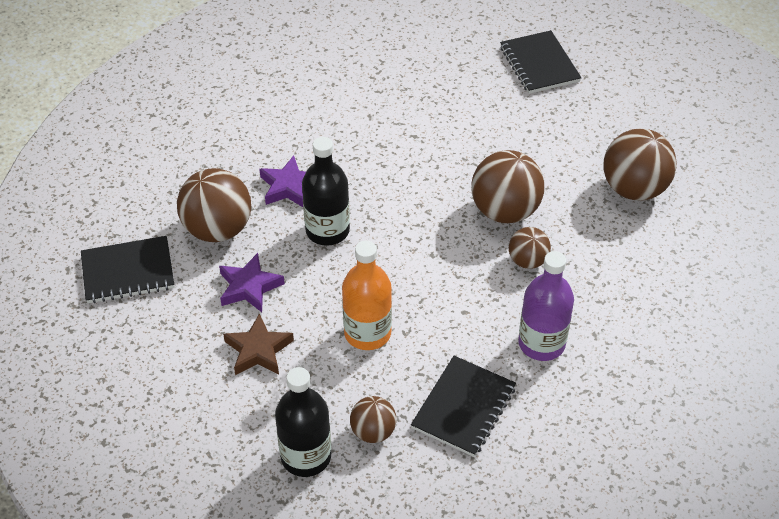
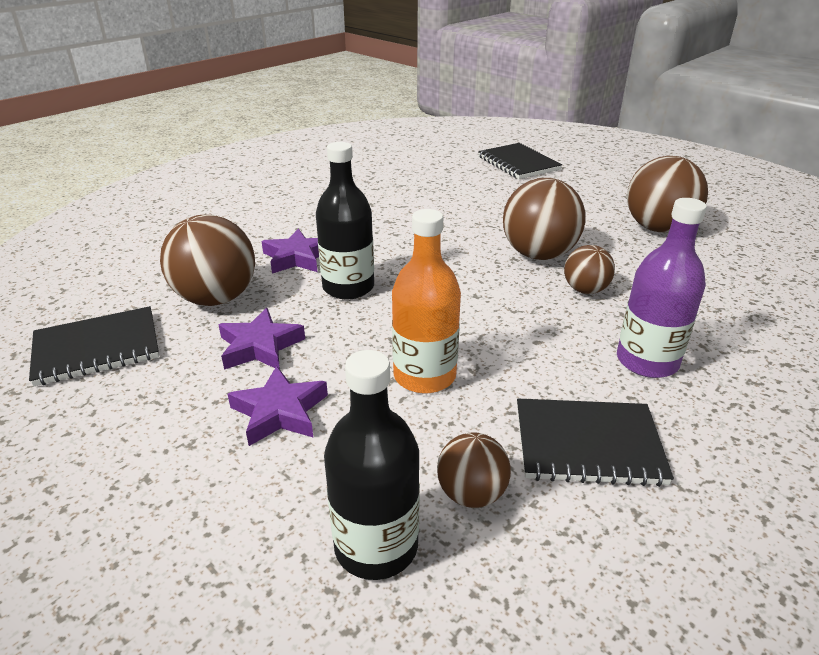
camera: 10 degrees left, 15 degrees down
brown star [223,313,294,375] -> purple star [228,366,328,446]
black notebook [411,356,516,457] -> black notebook turned 75 degrees clockwise [517,399,674,487]

